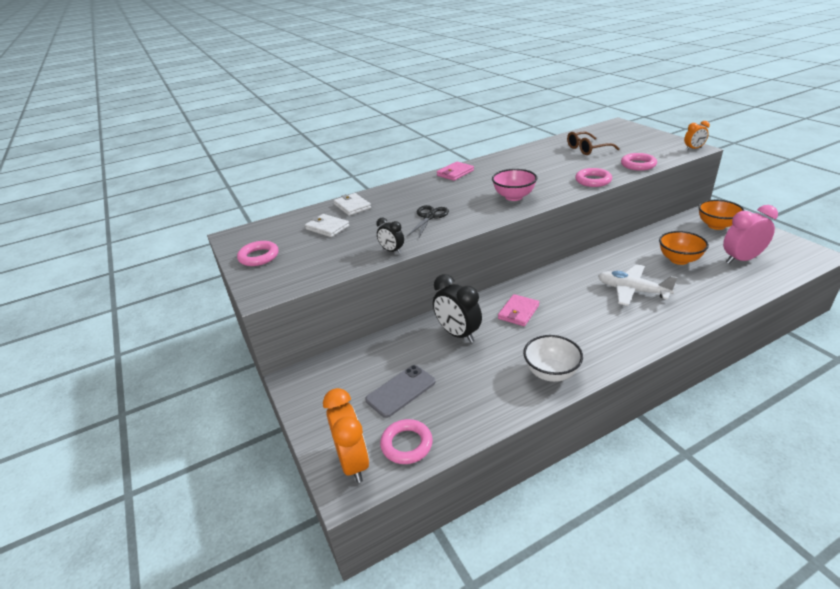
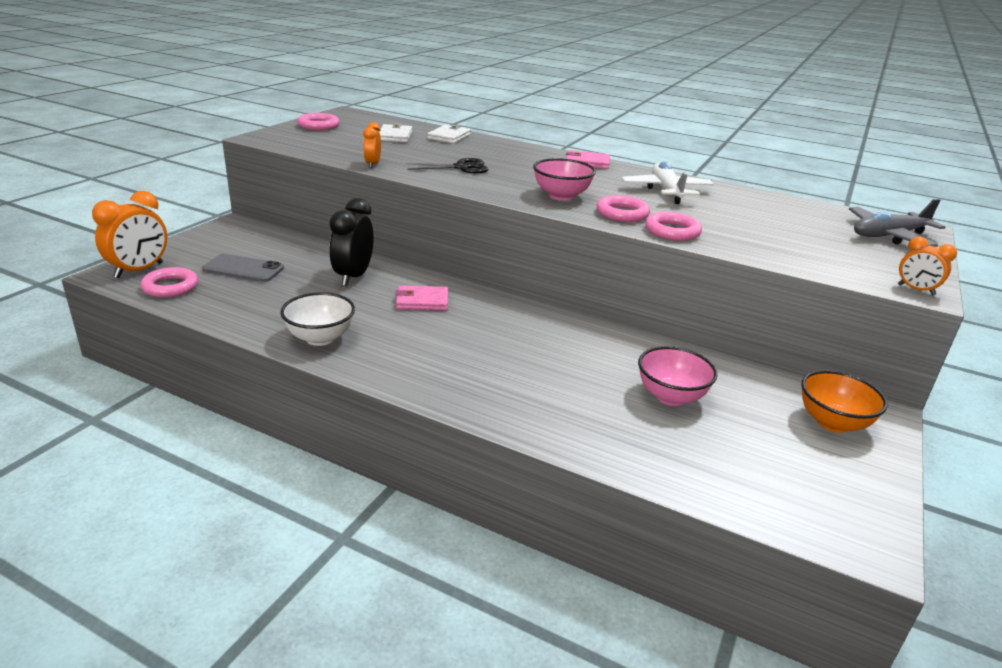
camera: 50 degrees right, 5 degrees down
black clock [376,218,404,254] -> orange clock [363,122,381,168]
brown glasses [567,132,620,155] -> none
white plane [598,264,678,306] -> white plane moved to [622,162,714,204]
pink ring [621,153,657,171] -> pink ring moved to [596,195,650,222]
orange bowl [659,231,709,265] -> pink bowl [638,346,718,406]
pink clock [723,205,778,264] -> none
none -> grey plane [849,199,945,247]

